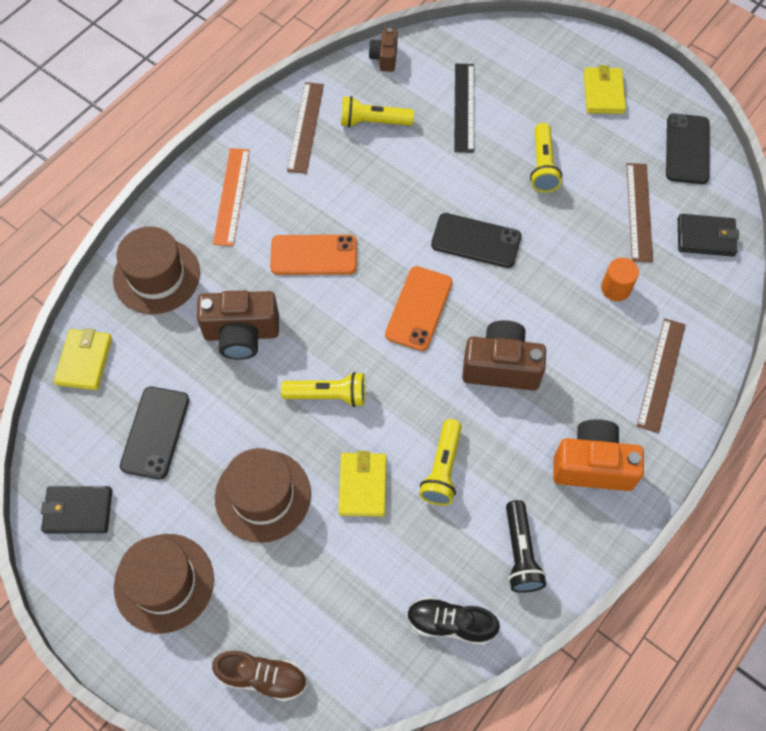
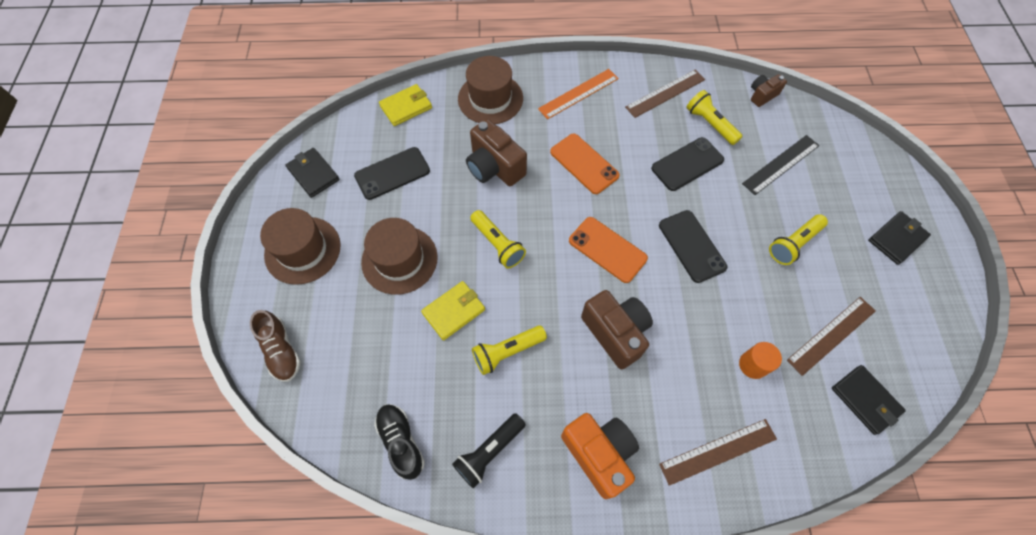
camera: 50 degrees right, 0 degrees up
orange phone [385,266,452,351] -> orange phone turned 60 degrees clockwise [569,217,648,283]
yellow wallet [584,65,626,114] -> black wallet [868,211,931,265]
black phone [666,113,710,184] -> black phone moved to [651,137,724,191]

